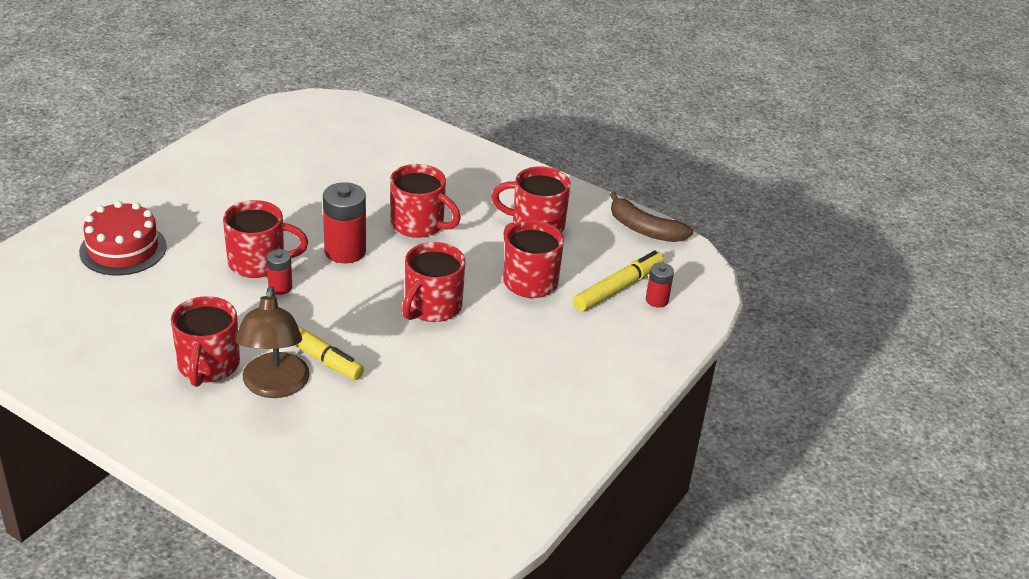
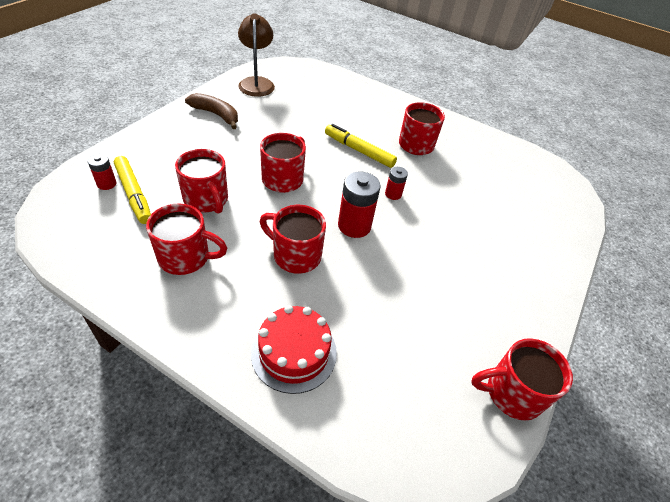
camera: 175 degrees right, 10 degrees up
red cake [79,201,167,275] -> red cake moved to [251,305,337,394]
red mug [223,200,308,278] -> red mug moved to [471,338,573,421]
brown lamp [235,286,310,398] -> brown lamp moved to [238,13,275,97]
yellow marker [573,250,664,312] -> yellow marker turned 75 degrees counterclockwise [114,156,151,224]
brown banana [610,192,693,242] -> brown banana moved to [185,93,238,129]

